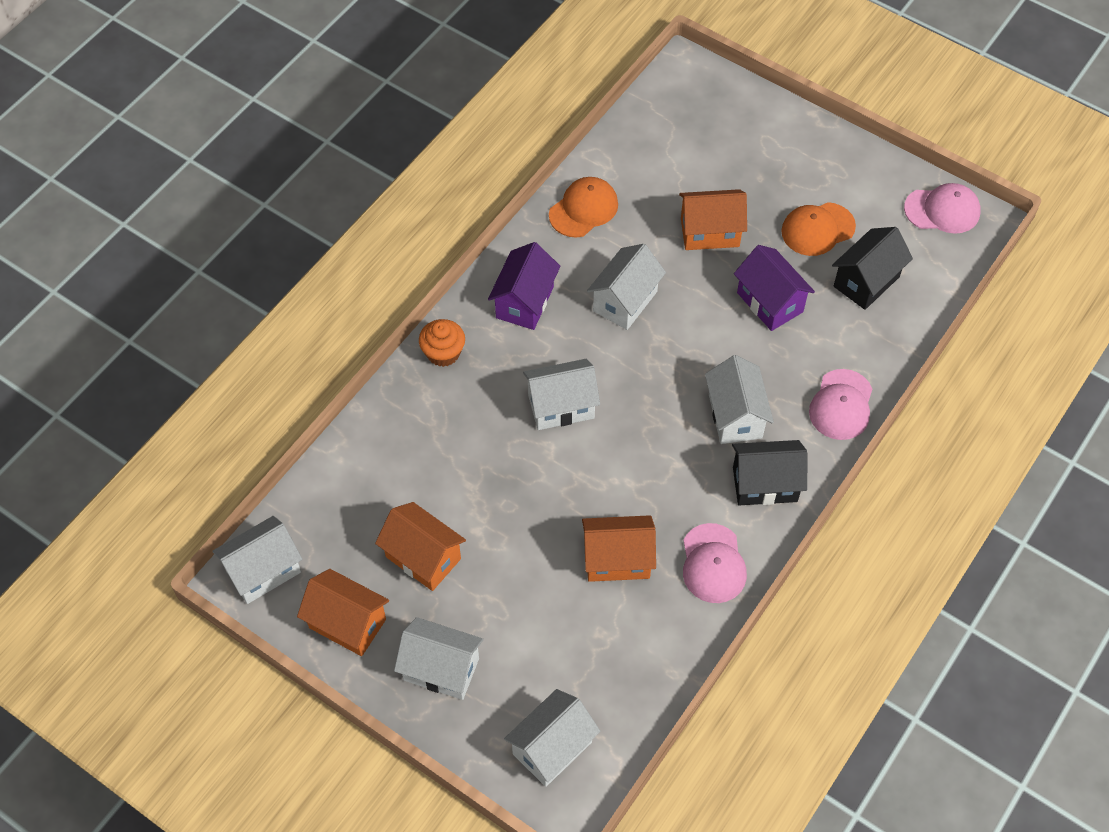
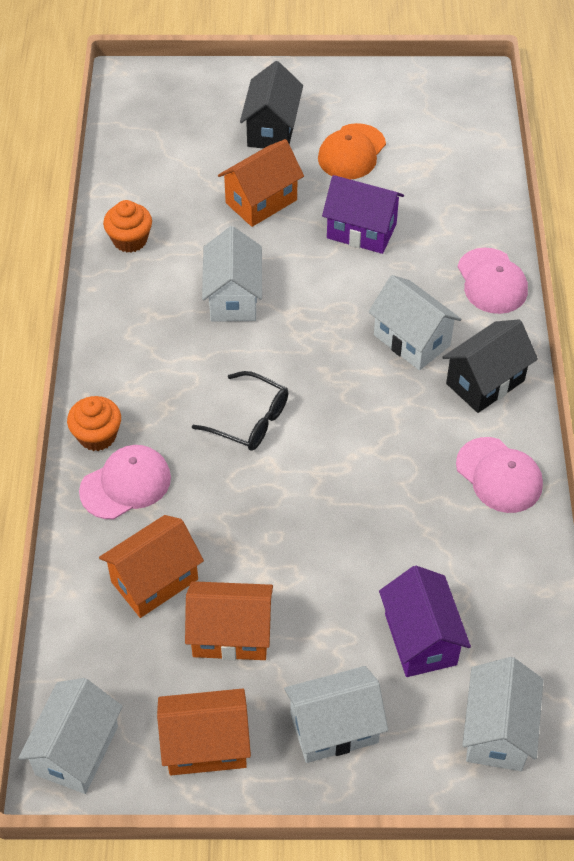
camera: 35 degrees left, 5 degrees down
purple house [488,242,560,330] -> purple house moved to [379,566,471,677]
white house [523,359,600,430] -> black glasses [192,371,288,451]
orange cap [549,177,618,238] -> orange cupcake [103,200,152,253]
orange house [582,515,656,582] -> orange house moved to [99,515,204,618]
black house [832,227,913,310] -> black house moved to [240,61,303,149]
pink cap [904,183,981,234] -> pink cap moved to [79,445,171,519]

